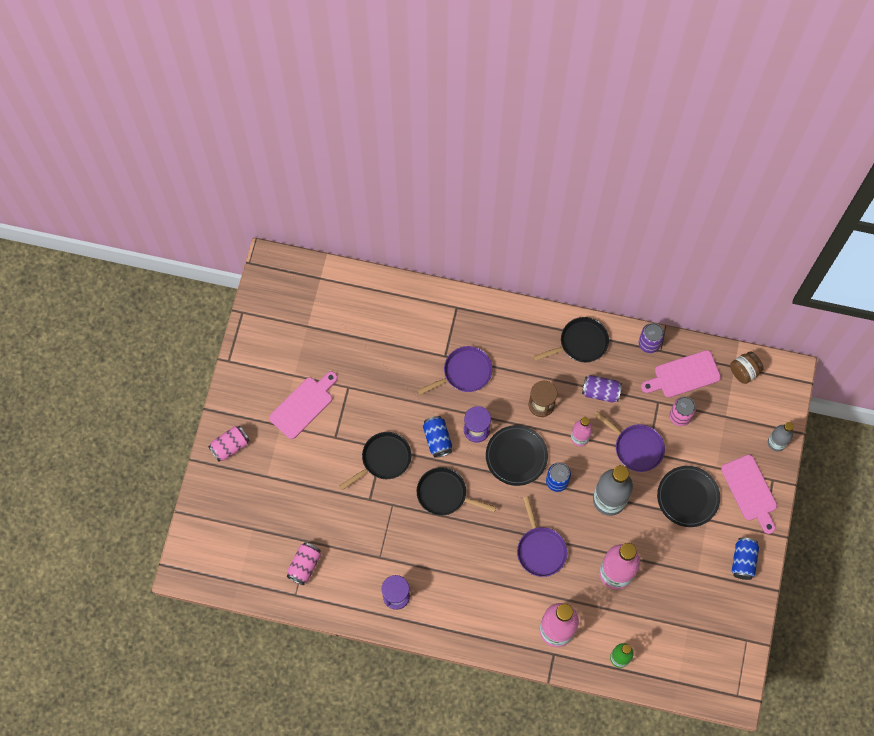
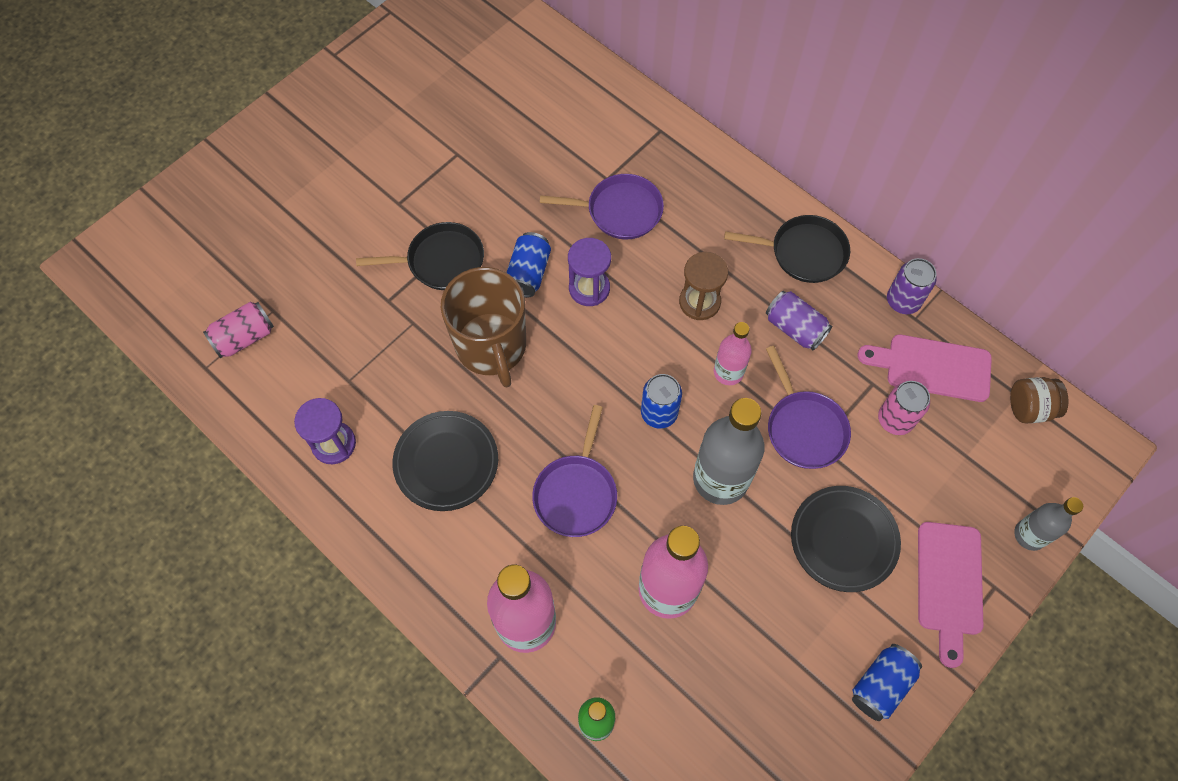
camera: 30 degrees right, 5 degrees down
pink can [208,426,249,462] -> none
pink cutting board [269,371,337,439] -> none
black pan [417,467,496,516] -> brown mug [441,267,526,388]
black plate [486,425,548,486] -> black plate moved to [393,411,498,511]

